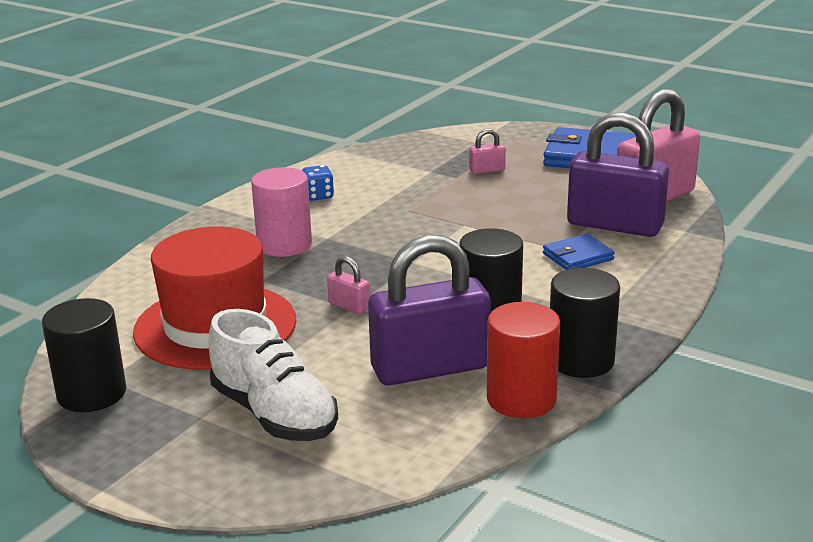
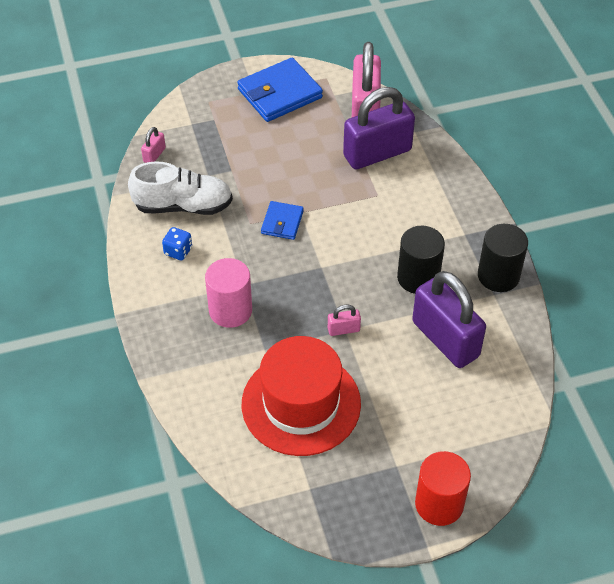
camera: 50 degrees left, 25 degrees up
black cylinder [42,298,126,412] -> none
white shoe [209,309,338,441] -> white shoe moved to [128,161,233,215]
purple padlock [368,235,491,386] -> purple padlock turned 60 degrees counterclockwise [412,271,486,368]
pink padlock [469,128,506,174] -> pink padlock moved to [141,127,166,163]
red cylinder [487,302,560,418] -> red cylinder moved to [415,451,471,526]
blue wallet [543,234,615,270] -> blue wallet moved to [261,201,304,240]

